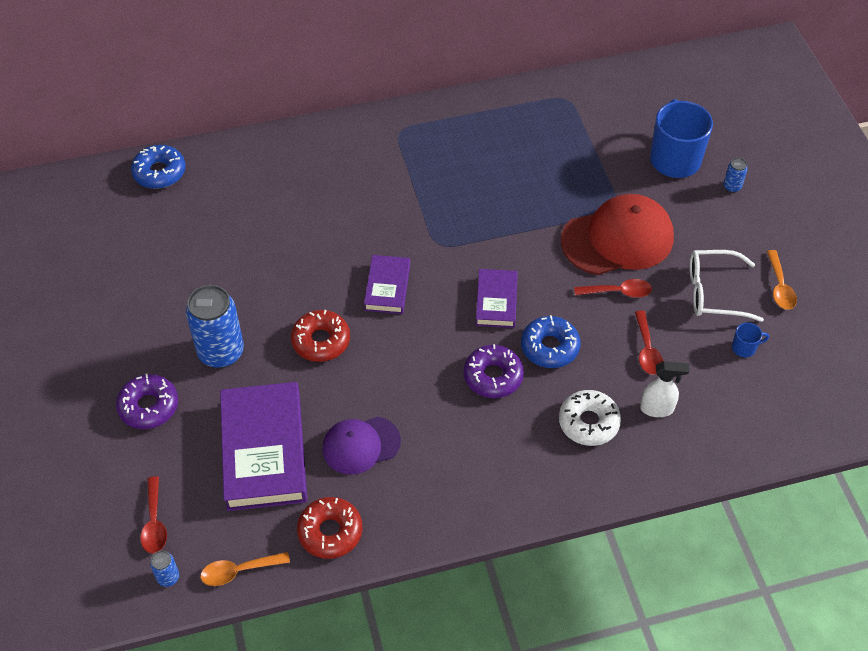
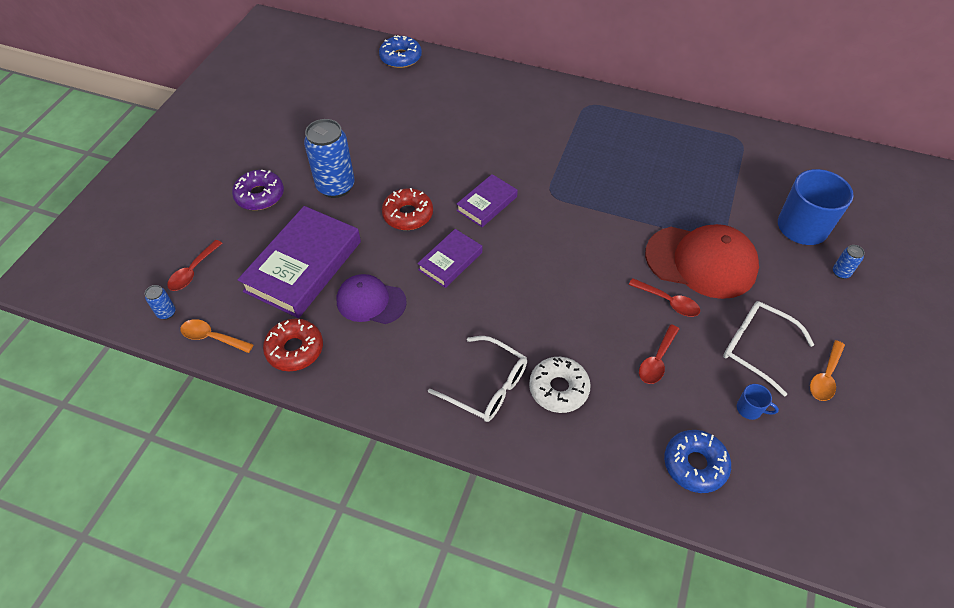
camera: 35 degrees right, 0 degrees up
purple donut [464,344,524,398] -> none
purple book [476,269,518,328] -> purple book moved to [417,229,482,288]
blue donut [521,315,581,368] -> blue donut moved to [664,430,731,493]
white spray bottle [640,361,690,417] -> none
none -> white glasses [428,336,527,422]

